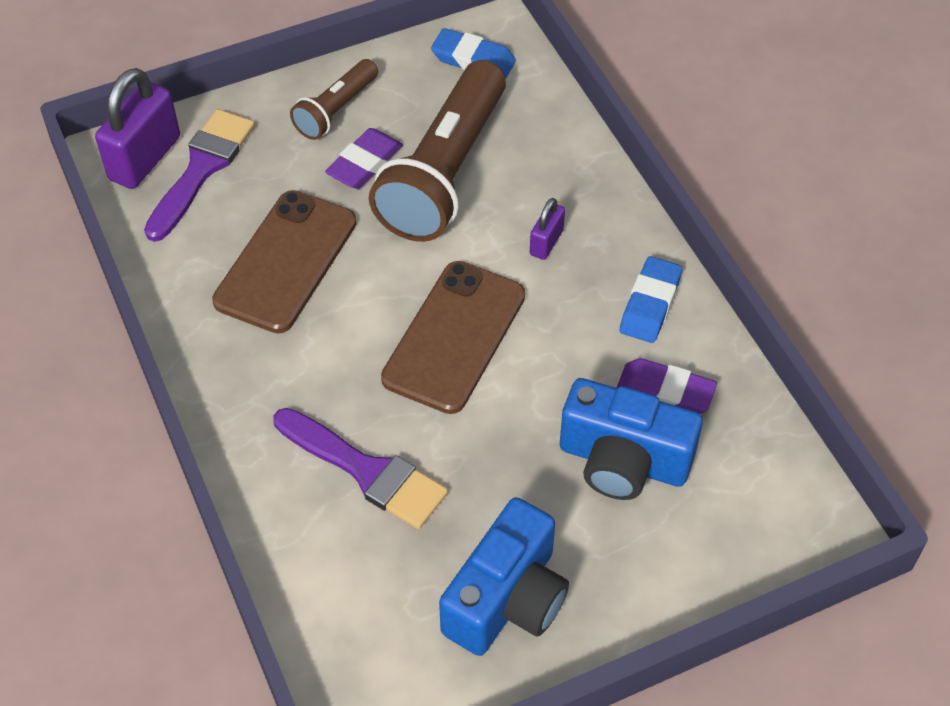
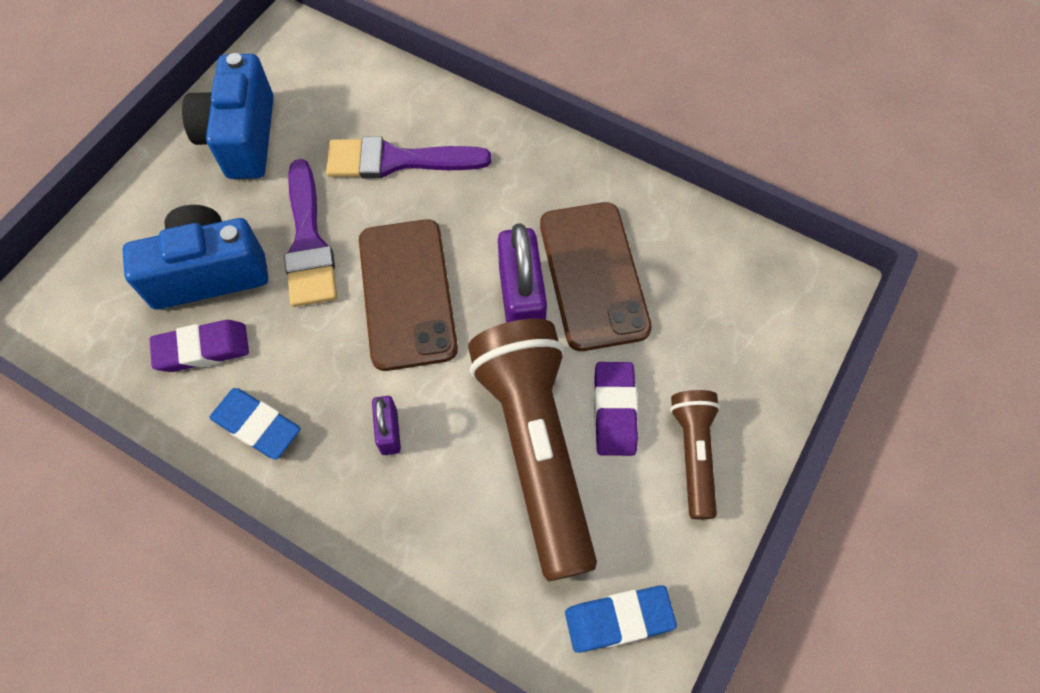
camera: 145 degrees right, 10 degrees up
purple padlock [95,68,180,189] -> purple padlock moved to [498,223,547,323]
purple brush [144,109,255,242] -> purple brush moved to [284,159,337,307]
blue eraser [620,256,682,343] -> blue eraser turned 45 degrees counterclockwise [210,388,300,460]

